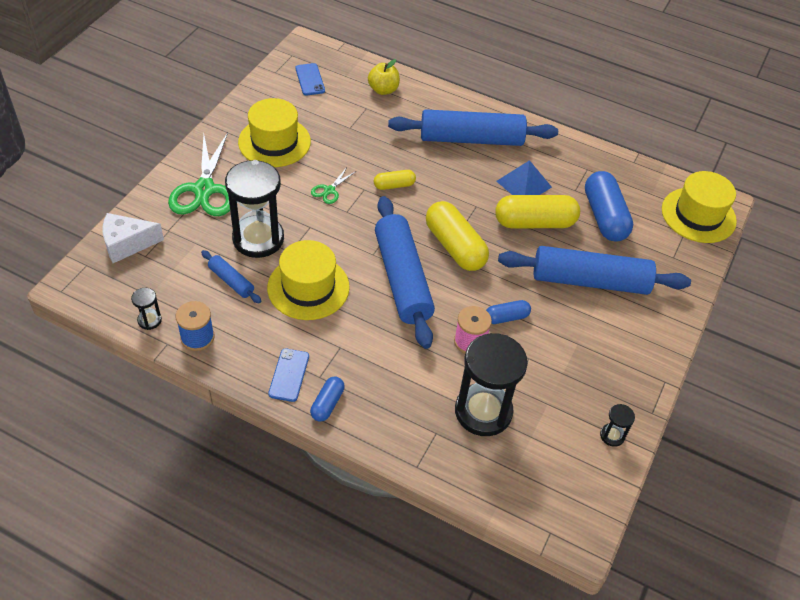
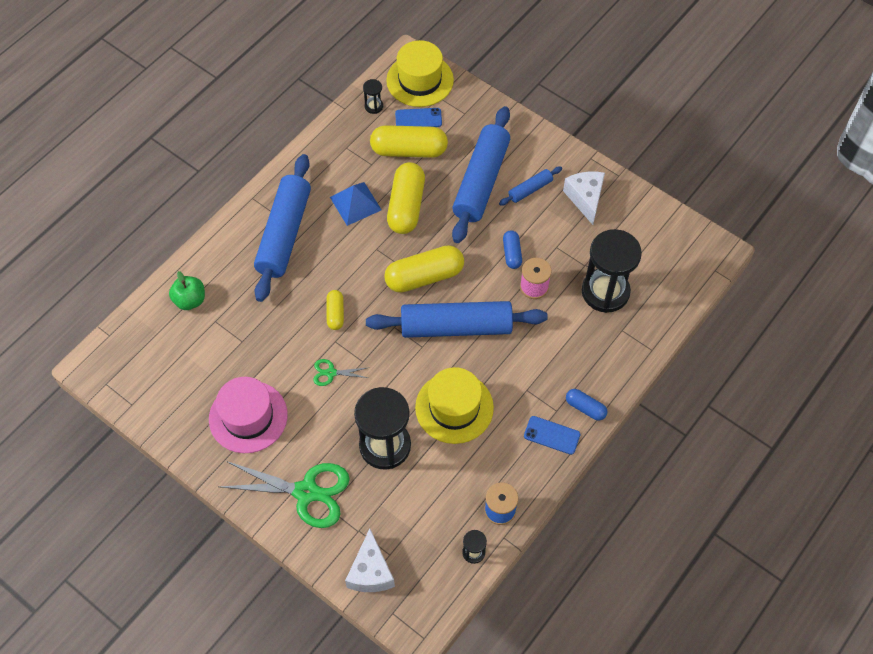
camera: 75 degrees left, 10 degrees up
blue rolling pin [201,250,261,303] -> blue rolling pin moved to [499,166,562,206]
yellow hat [238,98,311,167] -> pink hat [209,377,288,453]
blue phone [295,63,325,95] -> blue phone moved to [395,108,442,127]
green scissors [311,167,356,204] -> green scissors turned 135 degrees clockwise [313,359,368,386]
yellow apple [368,59,400,95] -> green apple [169,271,205,310]
blue capsule [585,171,633,241] -> yellow capsule [370,125,448,158]
black hourglass [600,404,635,447] -> black hourglass moved to [363,79,383,114]
none -> white cheese [563,171,605,225]

